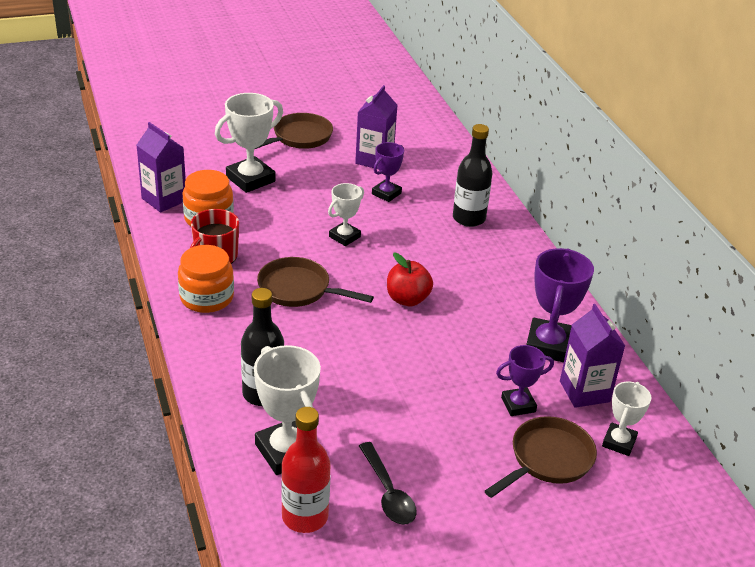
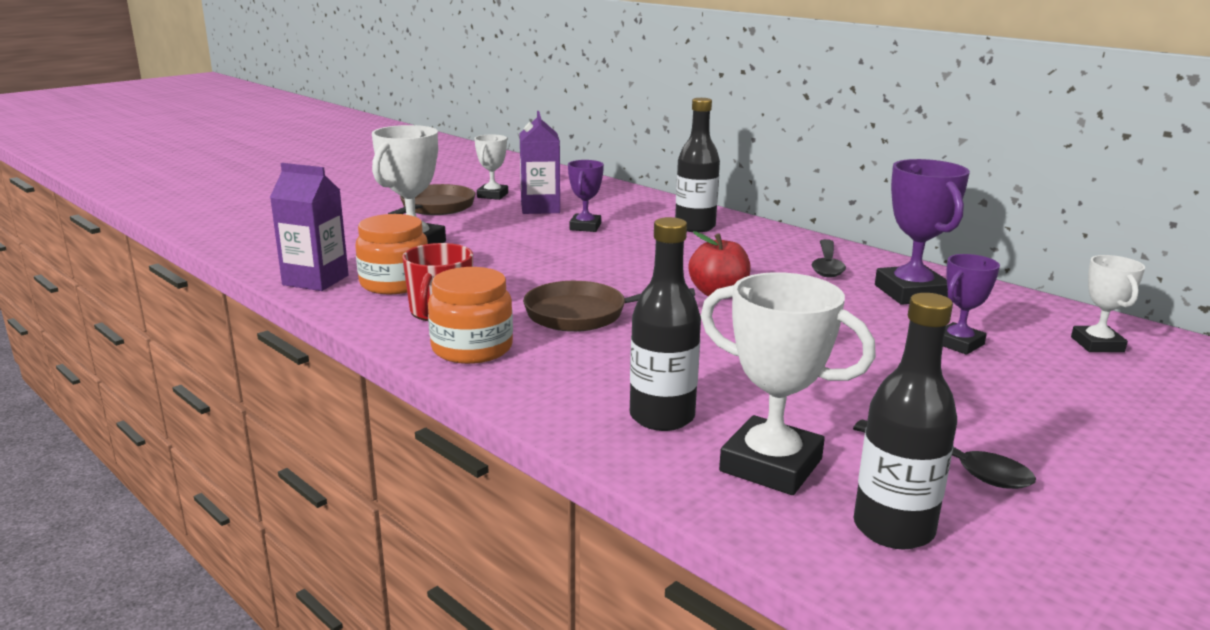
camera: 25 degrees left, 15 degrees down
red bottle [281,407,331,533] -> black bottle [853,293,957,550]
white trophy [328,183,364,246] -> white trophy moved to [475,134,508,200]
brown pan [485,416,597,498] -> none
purple carton [560,304,625,408] -> none
none -> black spoon [811,239,846,278]

